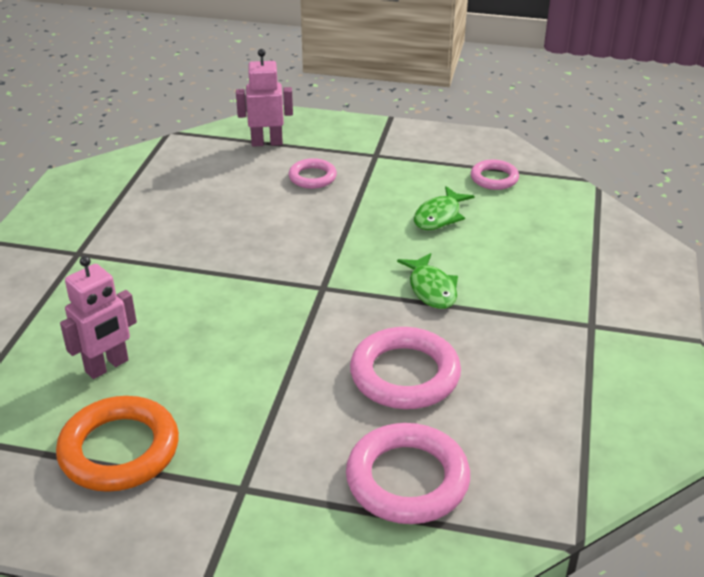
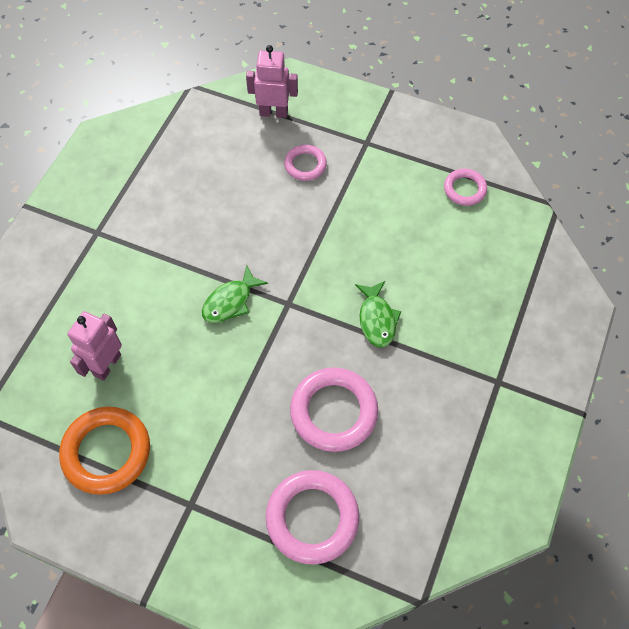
camera: 10 degrees right, 25 degrees up
pink robot [60,256,137,379] -> pink robot turned 150 degrees clockwise [68,311,122,381]
green fish [414,186,475,230] -> green fish moved to [202,265,268,323]

